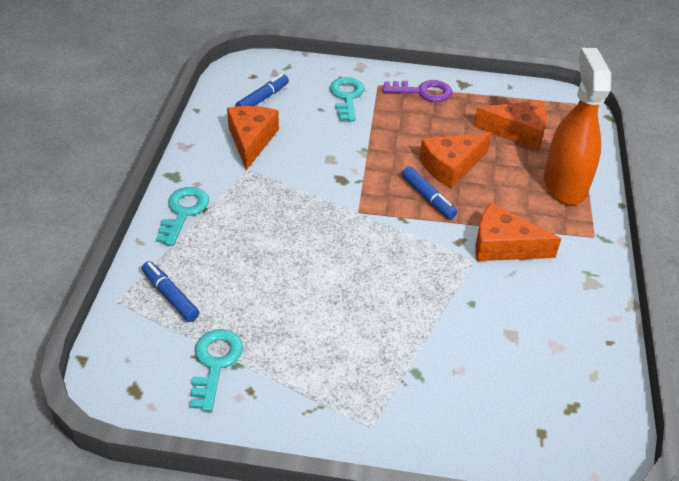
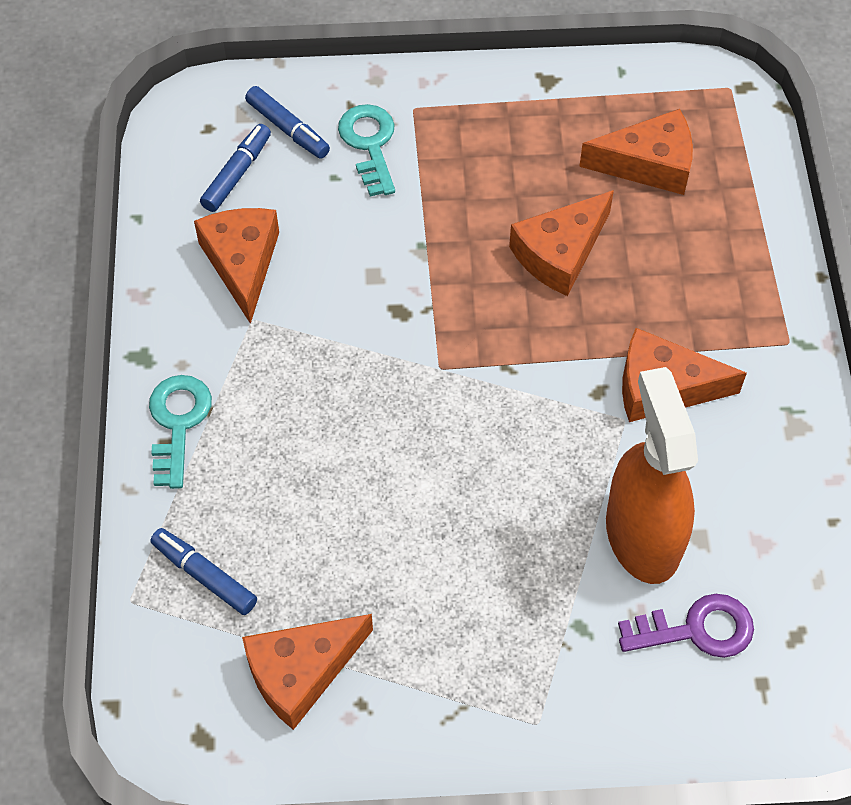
camera: 10 degrees left, 15 degrees up
turquoise key [190,329,243,412] -> orange cheese [242,614,373,730]
purple key [382,80,452,102] -> purple key moved to [618,594,754,658]
blue marker [402,167,457,219] -> blue marker moved to [245,86,330,159]
orange spray bottle [544,48,611,205] -> orange spray bottle moved to [606,367,698,584]

